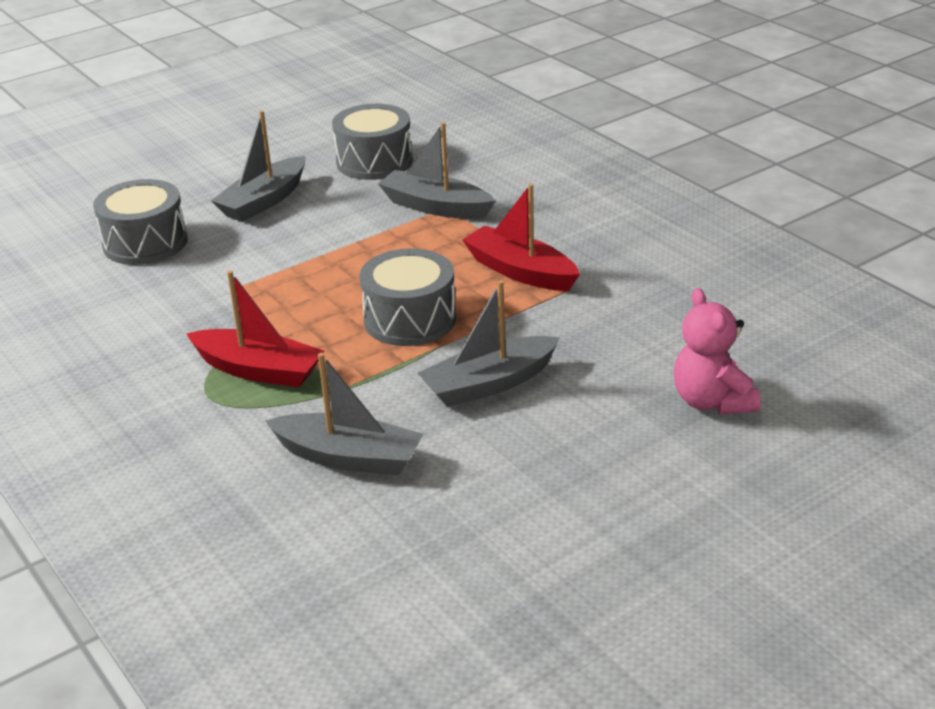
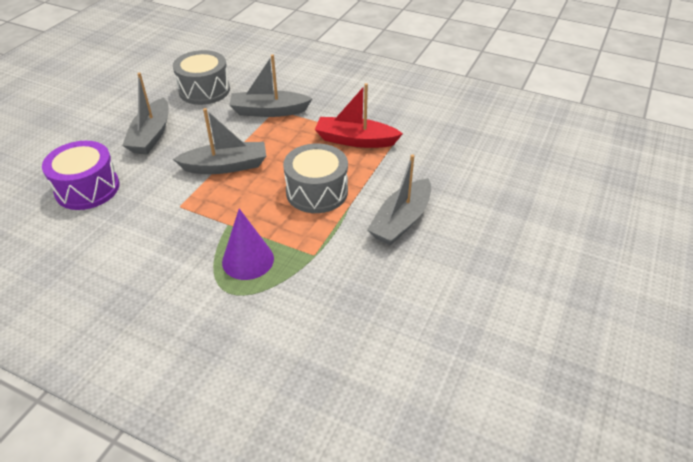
camera: 30 degrees left, 10 degrees up
grey drum [93,179,187,265] -> purple drum [42,141,119,210]
red boat [186,270,324,387] -> purple cone [222,209,274,280]
grey boat [266,353,423,476] -> grey boat moved to [173,108,266,174]
pink teddy bear [674,288,760,414] -> none

